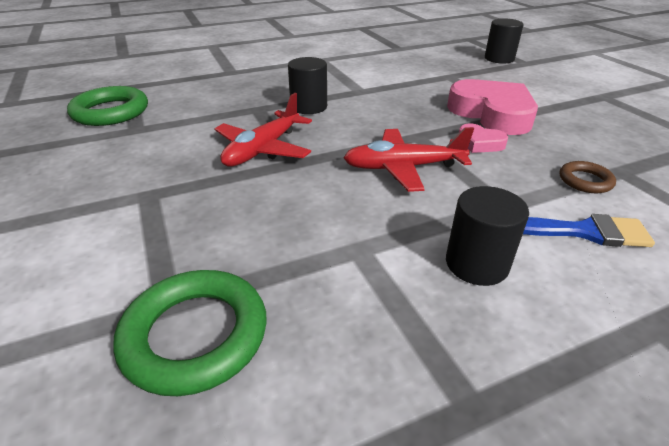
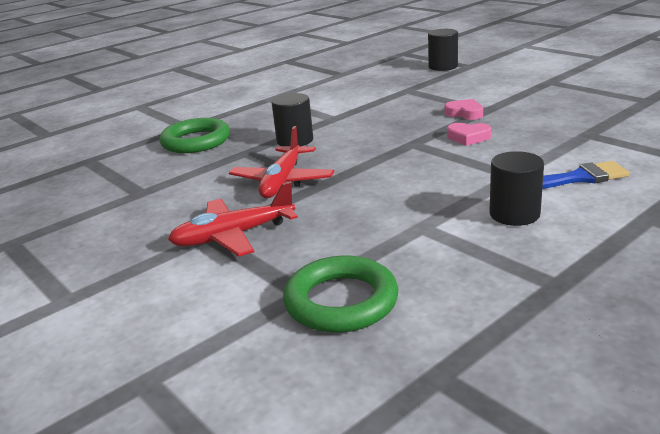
camera: 15 degrees left, 10 degrees down
green ring [67,86,148,126] -> green ring moved to [159,118,230,153]
red plane [343,127,474,192] -> red plane moved to [168,182,298,257]
pink heart [447,79,538,135] -> pink heart [445,99,483,120], size x0.47
brown ring [560,161,616,193] -> none

